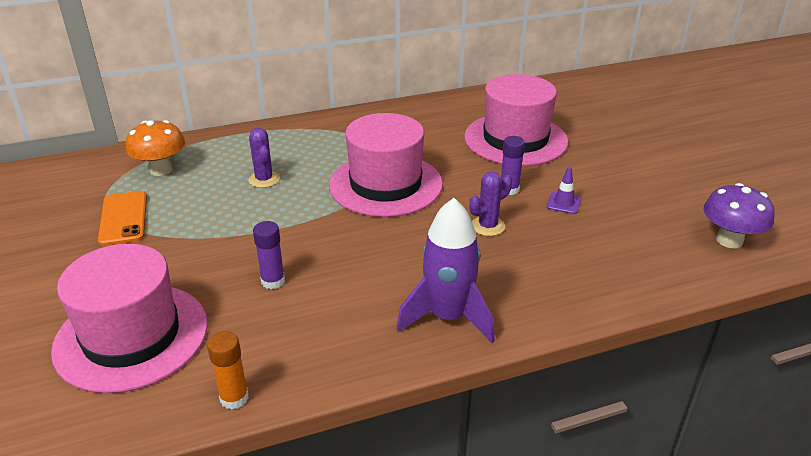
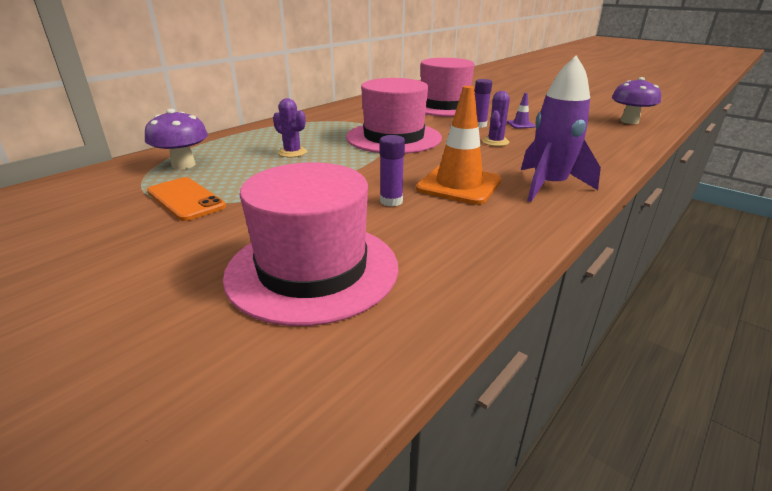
camera: 30 degrees left, 5 degrees down
orange mushroom [126,120,185,176] -> purple mushroom [145,109,208,169]
orange glue stick [207,331,249,410] -> none
none -> orange traffic cone [416,86,501,205]

